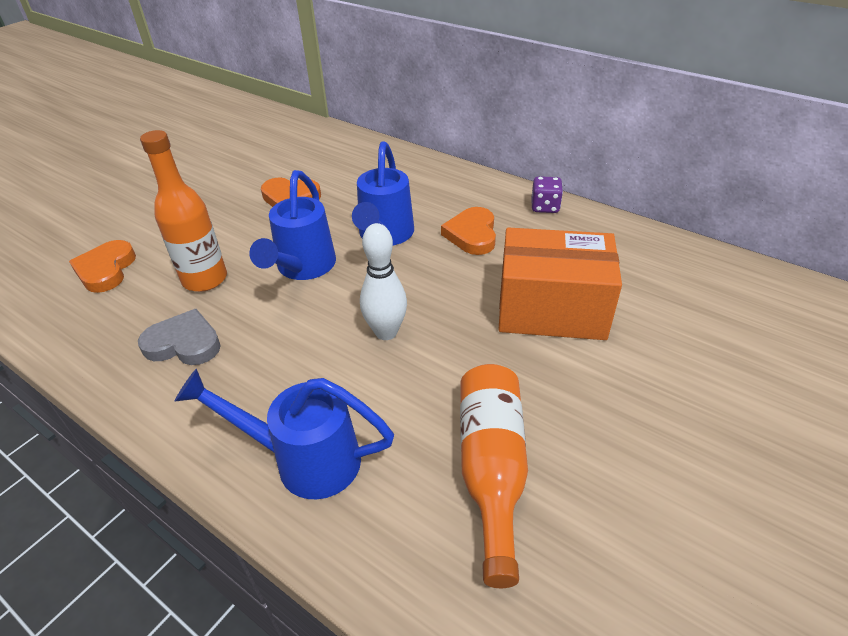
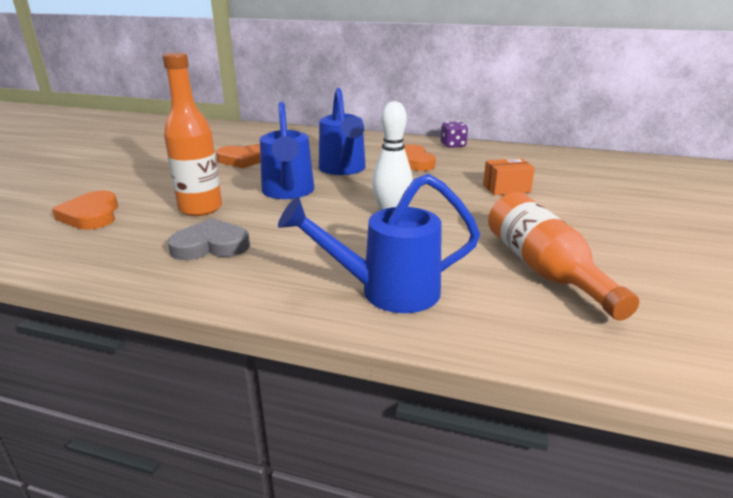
camera: 20 degrees left, 15 degrees down
orange box [498,228,622,340] -> orange box [483,158,535,195], size x0.47

